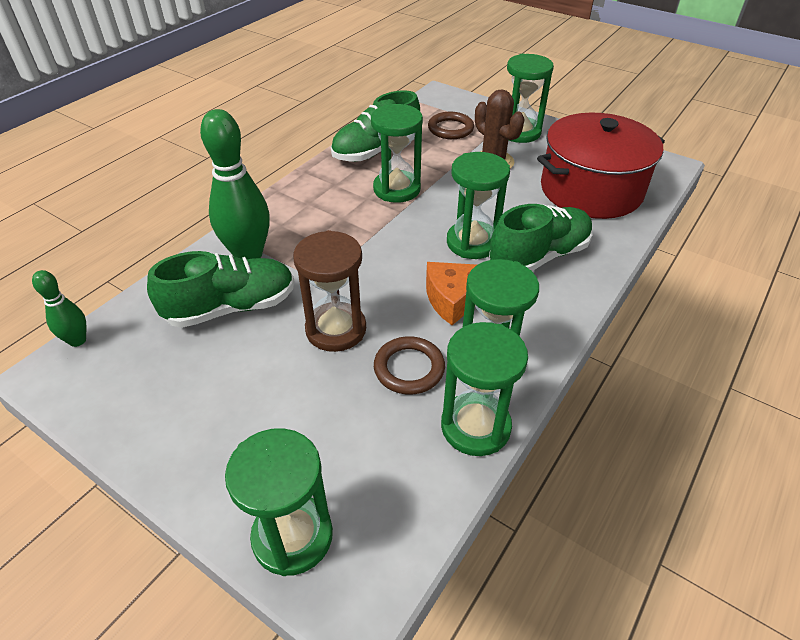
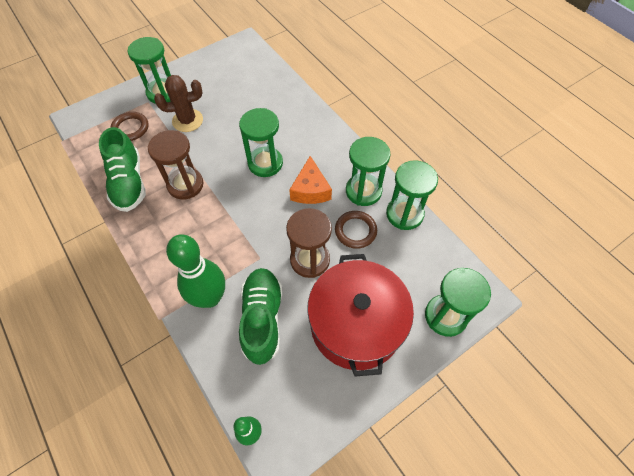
camera: 70 degrees left, 15 degrees up
green hourglass [371,104,423,203] -> brown hourglass [148,130,204,200]
green shoe [489,204,593,271] -> none
red pot [537,112,665,219] -> red pot moved to [307,254,414,377]

